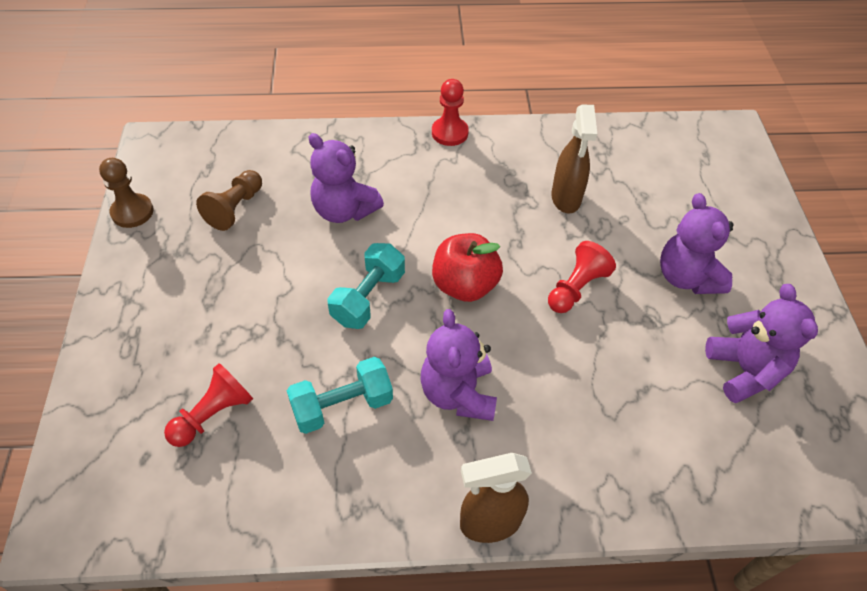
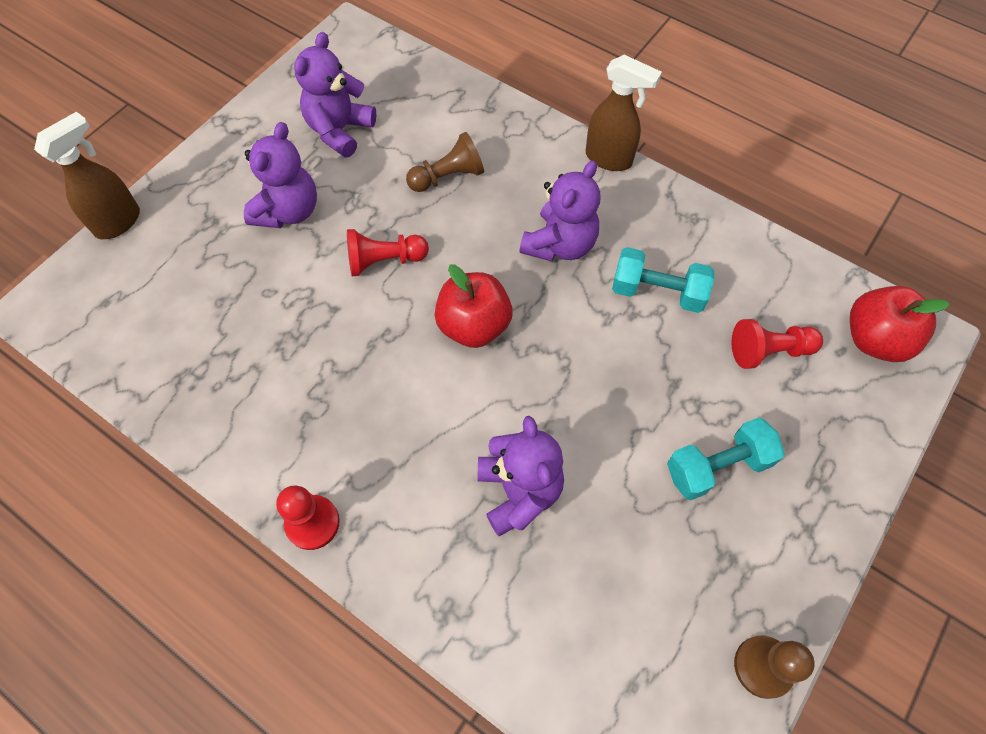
camera: 140 degrees left, 10 degrees up
brown pawn [196,170,262,231] -> brown pawn moved to [406,132,484,192]
turquoise dumbbell [328,243,405,329] -> turquoise dumbbell moved to [667,417,785,500]
brown spray bottle [551,104,597,214] -> brown spray bottle moved to [34,111,140,239]
none -> red apple [850,286,949,362]

